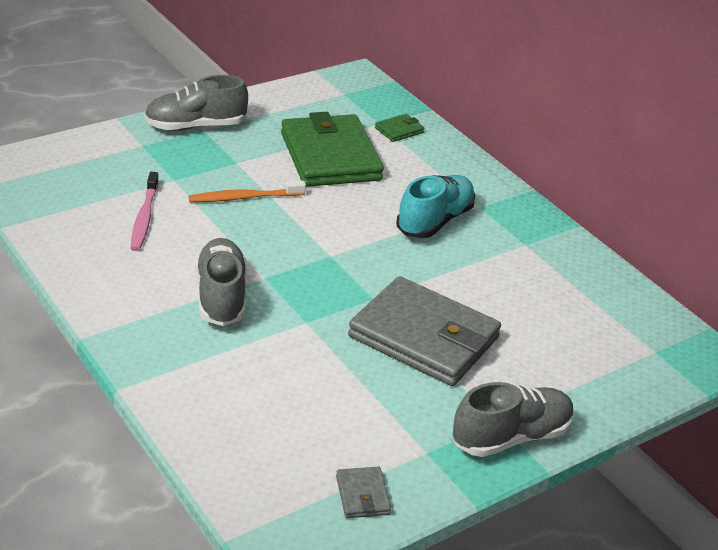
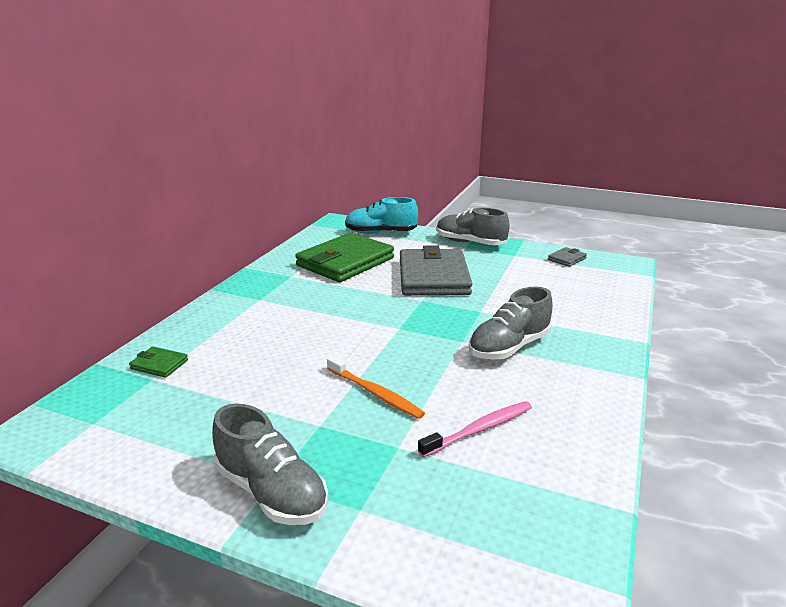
camera: 120 degrees left, 10 degrees down
green wallet [281,112,384,187] -> green wallet moved to [295,233,394,282]
turquoise shoe [396,175,475,238] -> turquoise shoe moved to [345,197,418,234]

